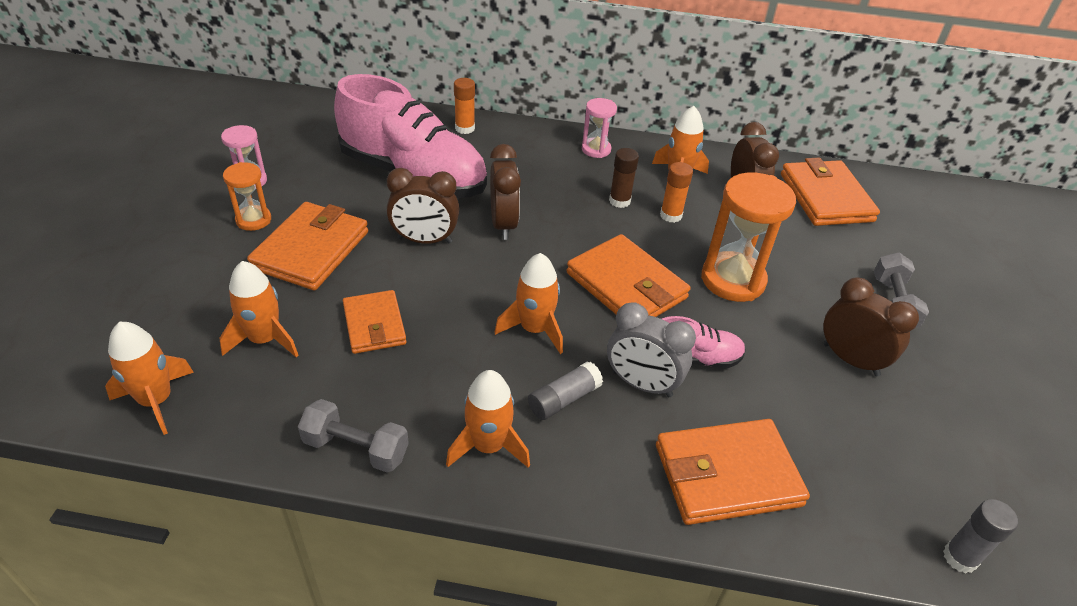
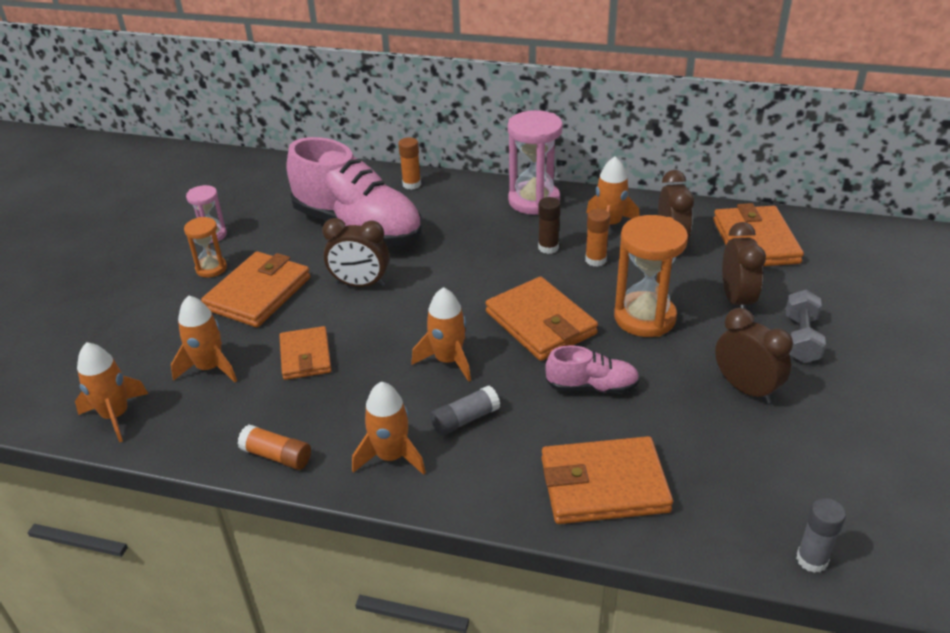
camera: 10 degrees right, 5 degrees down
grey dumbbell [298,399,409,473] -> orange glue stick [237,424,311,470]
brown clock [490,144,521,240] -> brown clock moved to [722,222,766,309]
pink hourglass [582,98,617,158] -> pink hourglass [508,110,563,215], size x1.82
grey clock [607,302,696,397] -> none

